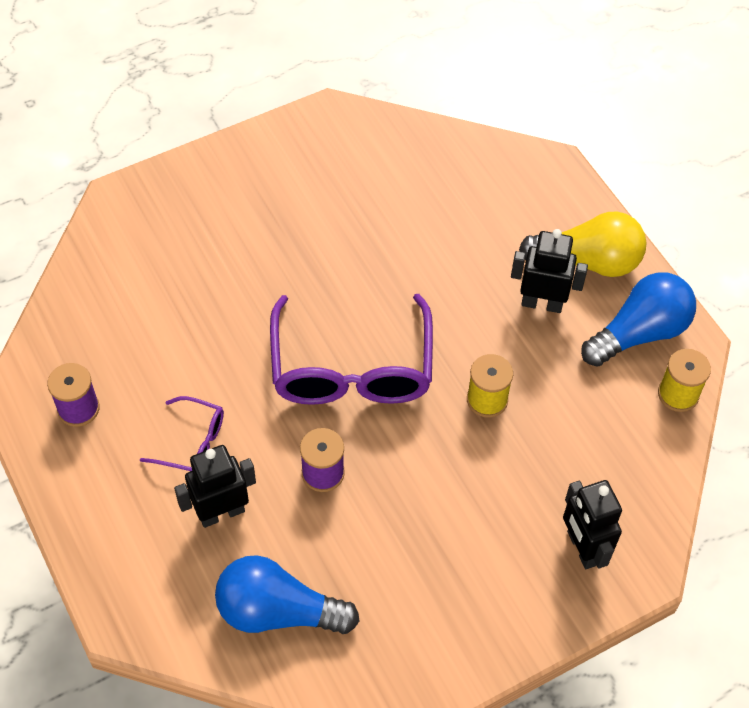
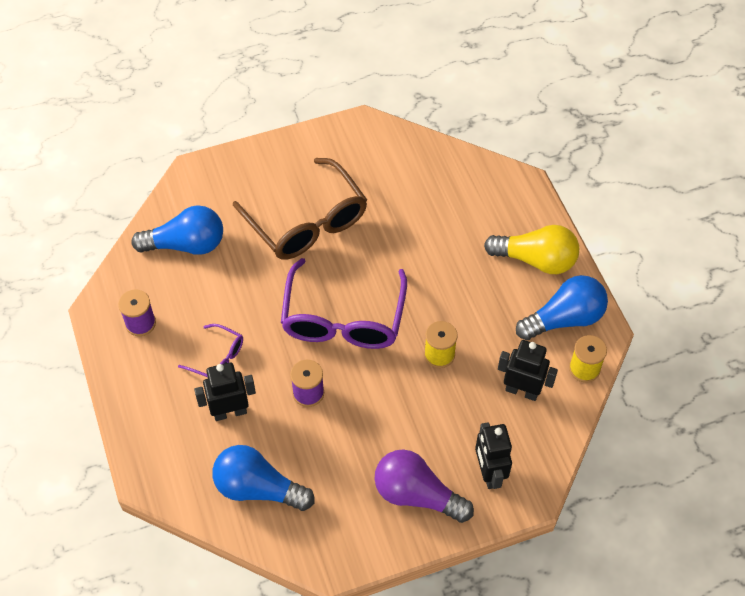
camera: 10 degrees right, 0 degrees up
black robot [511,229,588,313] -> black robot moved to [498,340,558,401]
none -> blue light bulb [131,205,223,255]
none -> brown glasses [233,158,367,260]
none -> purple light bulb [375,450,474,523]

